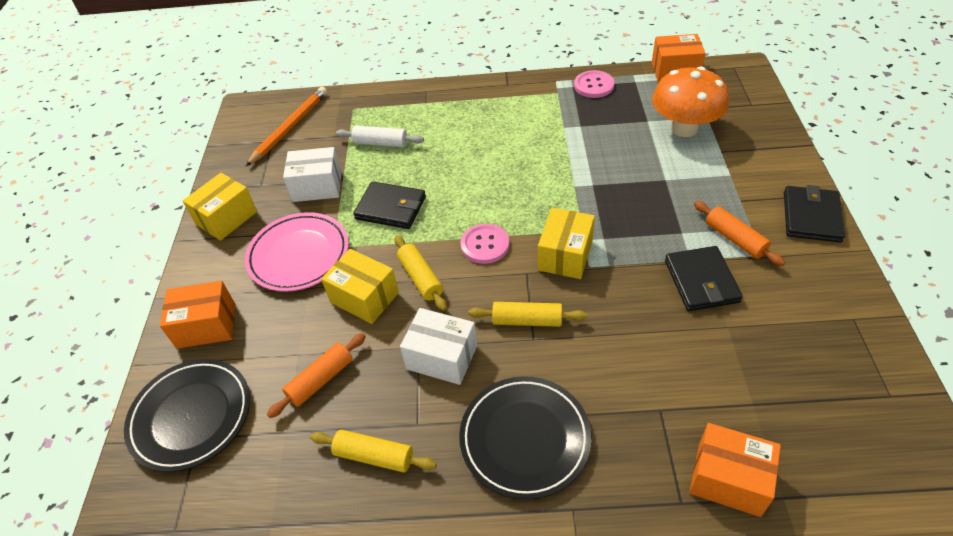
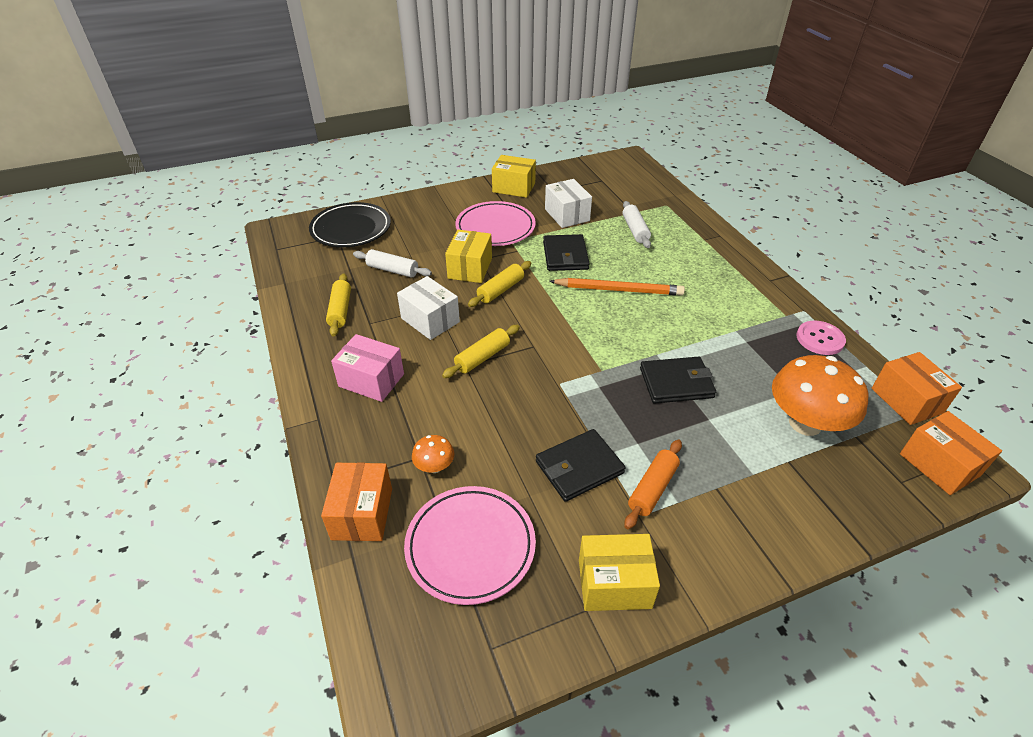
camera: 65 degrees right, 5 degrees down
orange box [160,281,235,349] -> orange box moved to [900,411,1002,495]
orange pencil [246,87,327,166] -> orange pencil moved to [549,278,685,296]
orange rolling pin [267,333,366,418] -> white rolling pin [353,249,432,278]
white box [400,308,477,385] -> white box turned 45 degrees counterclockwise [397,276,460,340]
black plate [459,376,592,500] -> pink box [331,334,404,402]
pink button [461,224,510,264] -> none
yellow rolling pin [469,302,587,327] -> yellow rolling pin turned 60 degrees clockwise [442,325,520,378]
yellow box [538,208,595,279] -> yellow box moved to [579,534,660,611]
black wallet [784,185,845,242] -> black wallet moved to [640,357,716,404]
none -> pink plate [404,486,536,605]
none -> orange mushroom [412,435,454,473]

